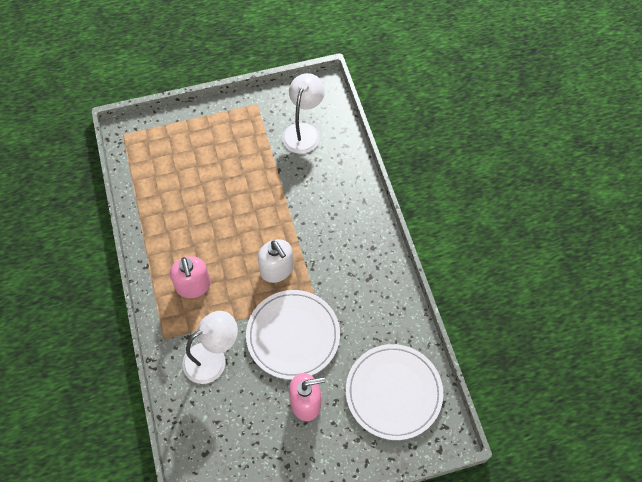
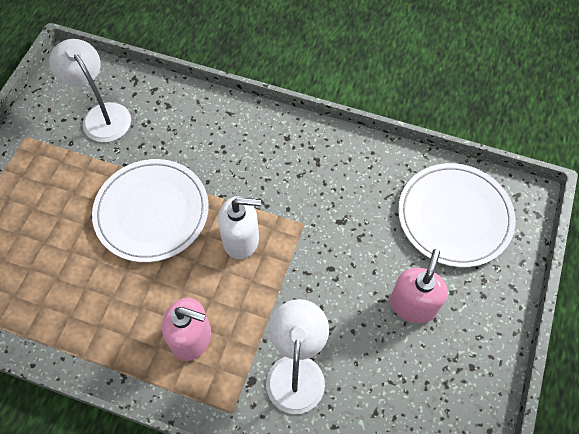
camera: 55 degrees left, 0 degrees up
white plate [246,290,340,380] -> white plate moved to [92,159,209,262]

